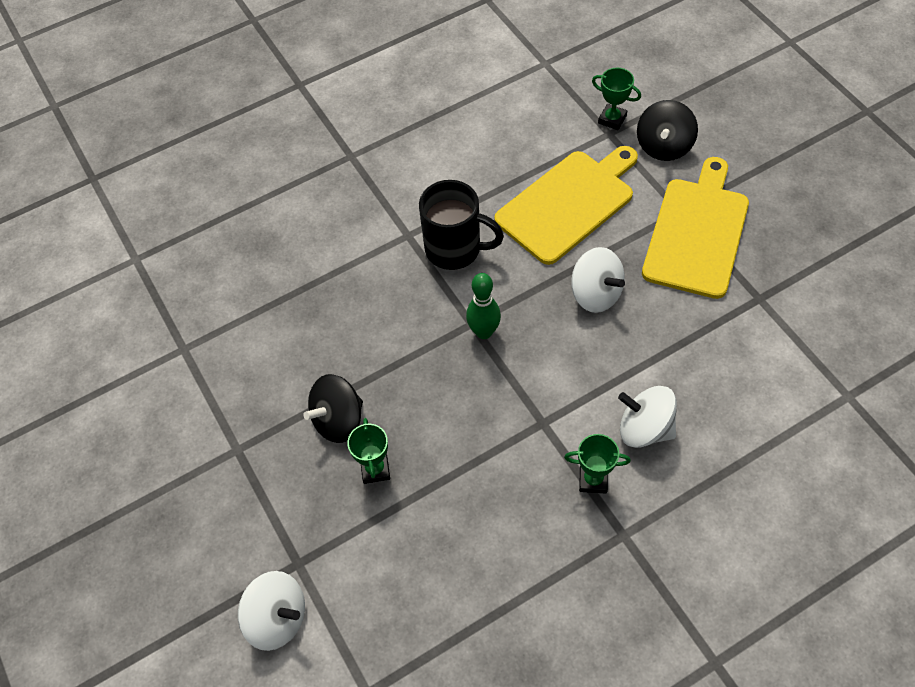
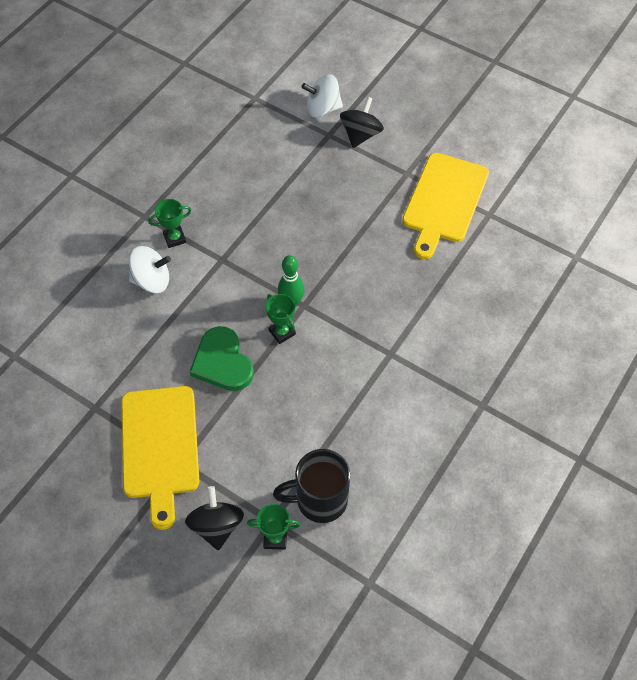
camera: 150 degrees right, 0 degrees up
black spinning top [303,374,363,443] -> black spinning top moved to [340,97,384,148]
green trophy [347,418,390,484] -> green trophy moved to [266,294,296,344]
black mug [419,180,504,270] -> black mug moved to [273,449,350,523]
yellow cutting board [494,146,638,265] -> yellow cutting board moved to [402,153,489,259]
white spinning top [571,247,625,313] -> green heart [190,326,254,391]

